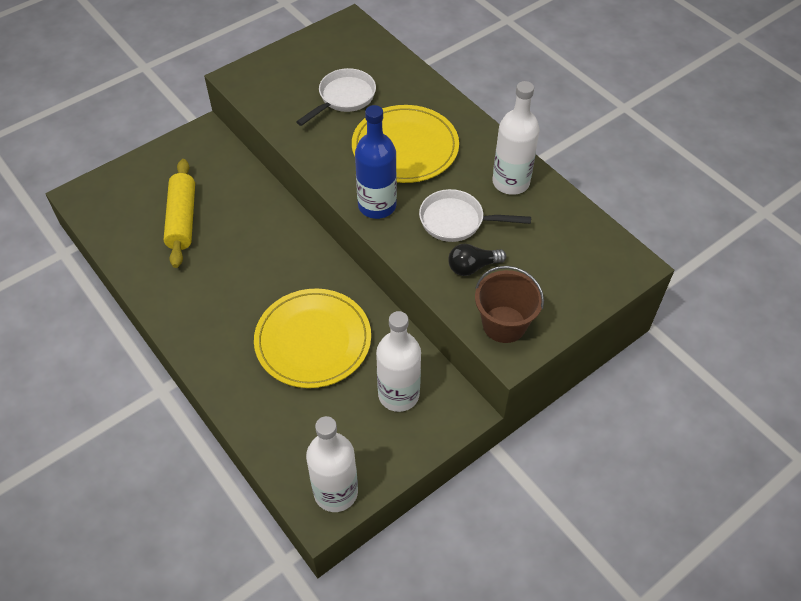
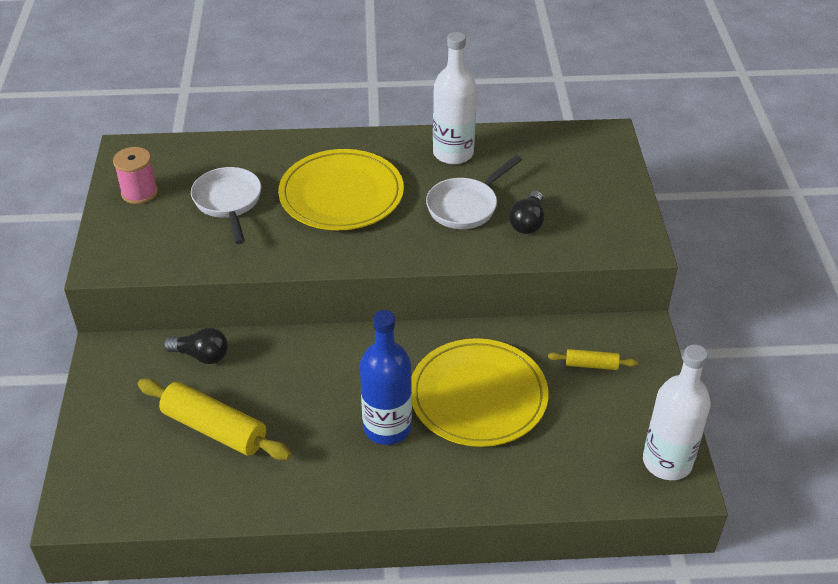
camera: 55 degrees left, 10 degrees down
blue bottle [355,105,397,219] -> blue bottle moved to [360,310,412,445]
white bottle [376,311,421,412] -> yellow rolling pin [548,349,638,370]
brown bucket [475,266,544,343] -> none
none -> pink spool [113,147,158,204]
none -> black light bulb [163,328,228,364]

